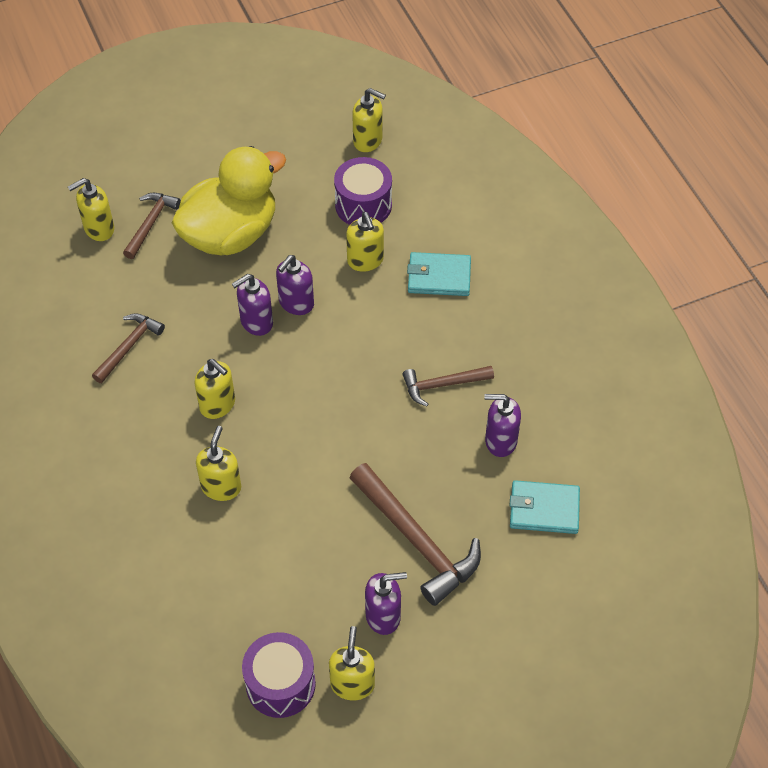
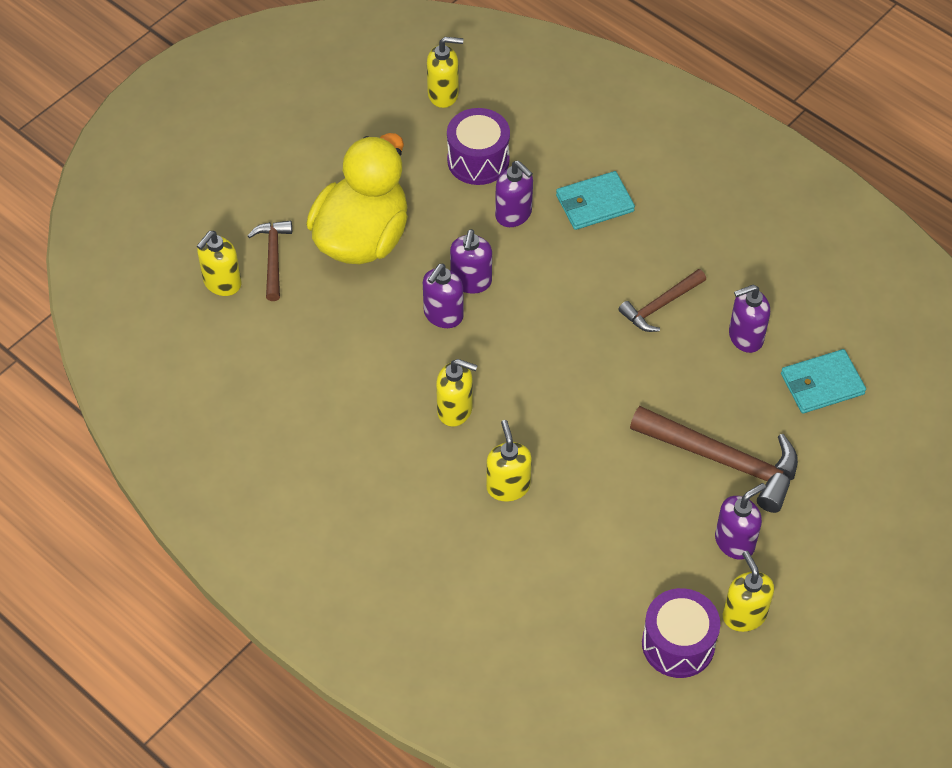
camera: 25 degrees left, 0 degrees up
brown hammer [92,313,165,383] -> none
yellow soap dispenser [346,212,384,272] -> purple soap dispenser [495,160,533,227]

